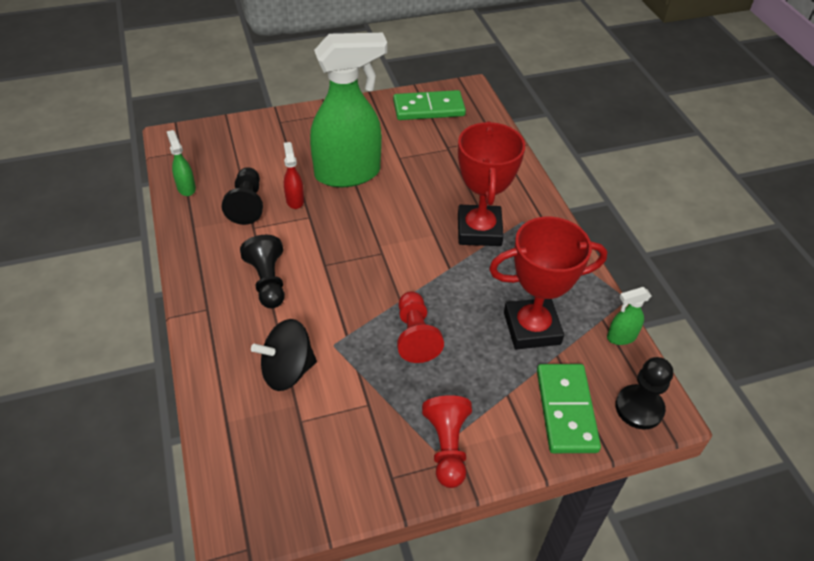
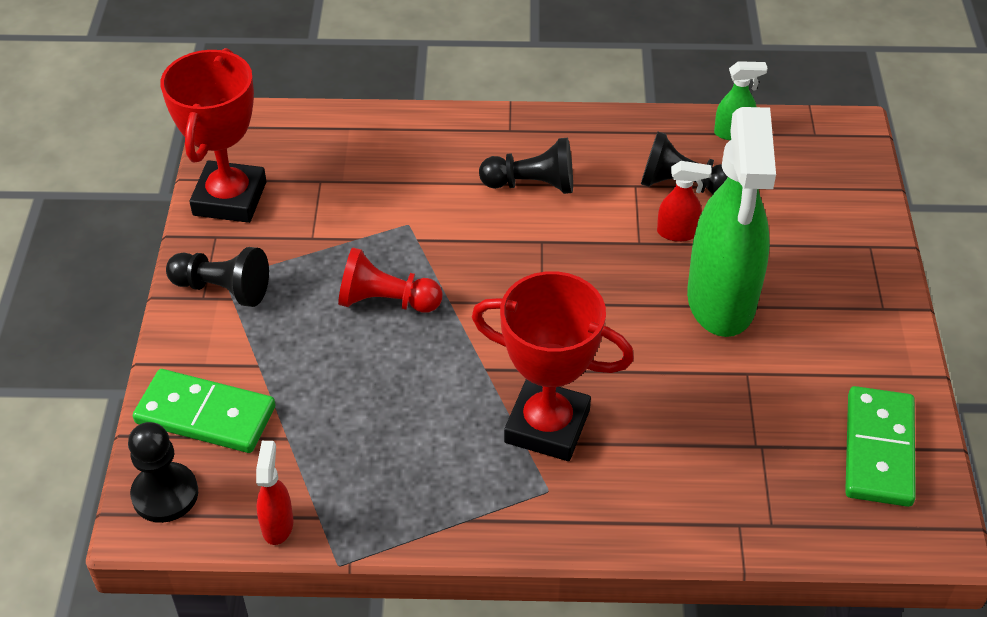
camera: 110 degrees right, 0 degrees up
black spinning top [251,319,317,391] -> none
red pawn [422,395,472,488] -> black pawn [166,247,269,307]
red trophy [489,217,607,350] -> red trophy moved to [160,48,266,223]
green spray bottle [607,287,652,345] -> red spray bottle [256,441,294,545]

